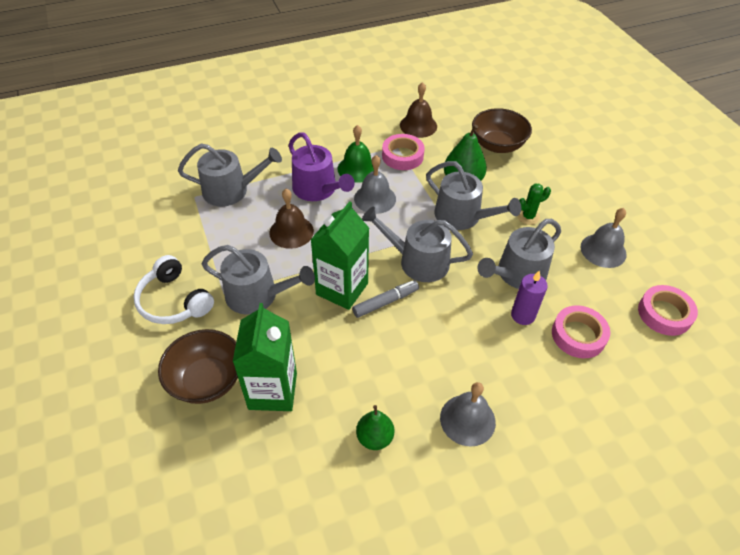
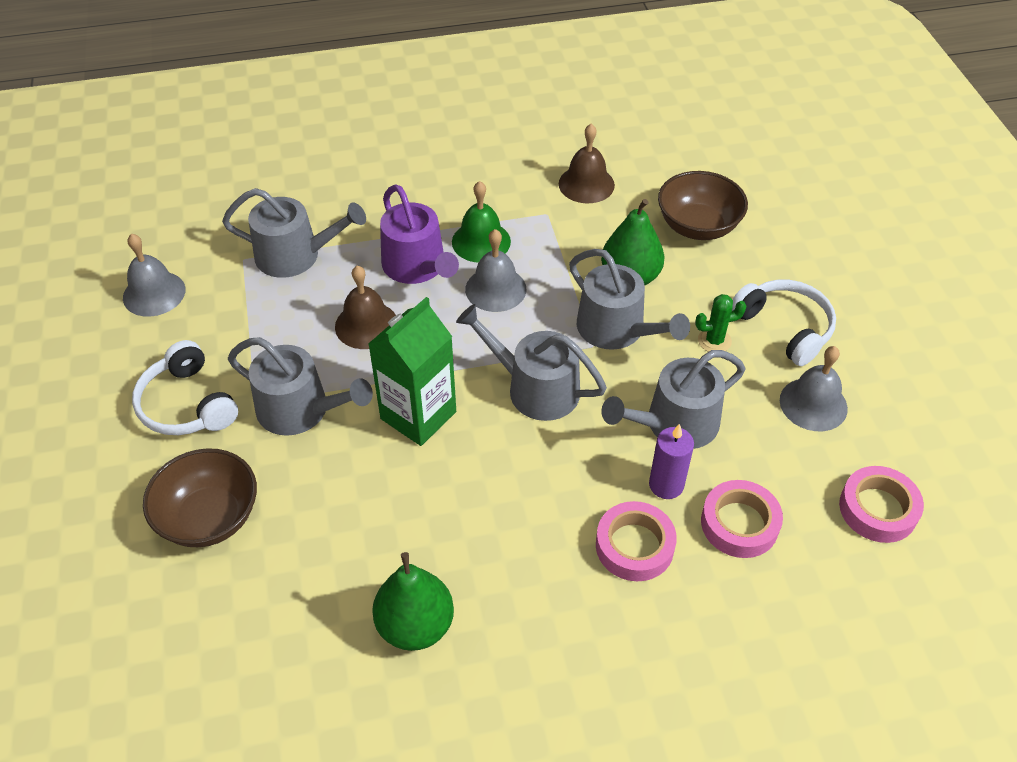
camera: 10 degrees right, 0 degrees up
green carton [233,303,297,411] -> none
grey marker [352,280,419,318] -> none
green pear [356,405,394,450] -> green pear [372,552,454,651], size x1.53
pink tape [382,134,425,170] -> pink tape moved to [596,501,677,581]
grey bell [440,382,496,447] -> grey bell moved to [123,233,186,317]
none -> white headphones [732,280,836,366]

